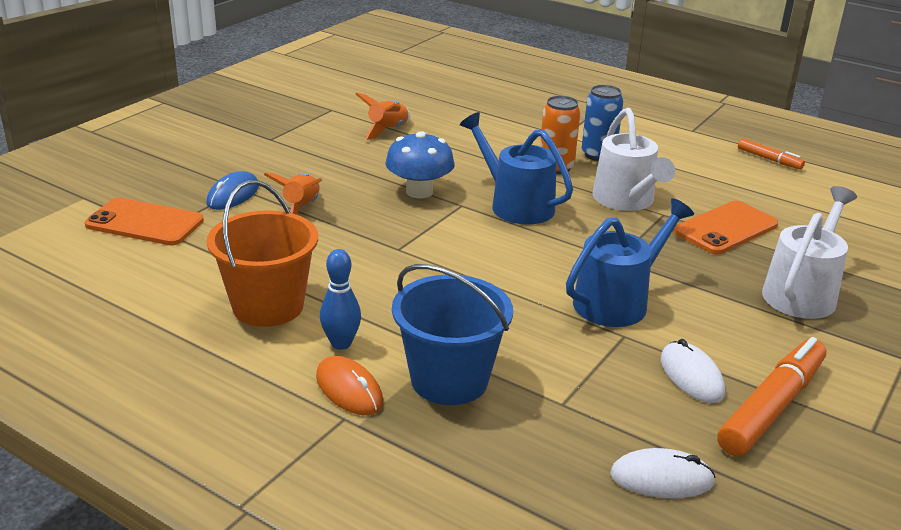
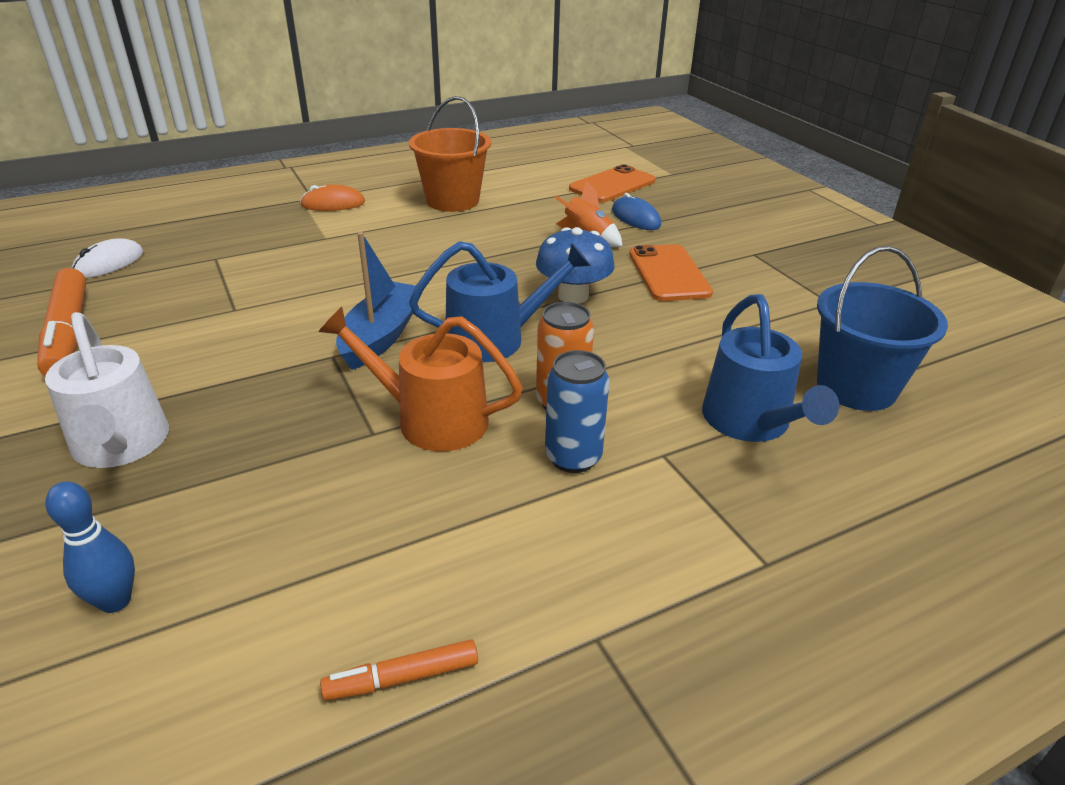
camera: 120 degrees right, 5 degrees up
blue bowling pin [320,249,361,350] -> blue bowling pin moved to [45,481,135,613]
orange rocket [355,92,410,140] -> none
blue bucket [392,264,513,405] -> blue bucket moved to [817,246,948,411]
blue watering can [566,198,694,327] -> blue watering can moved to [702,294,839,442]
white watering can [593,108,675,211] -> orange watering can [318,307,523,451]
white mouse [661,339,725,403] -> none
orange phone [674,201,778,254] -> orange phone moved to [629,244,713,301]
none -> blue boat [336,232,415,370]

